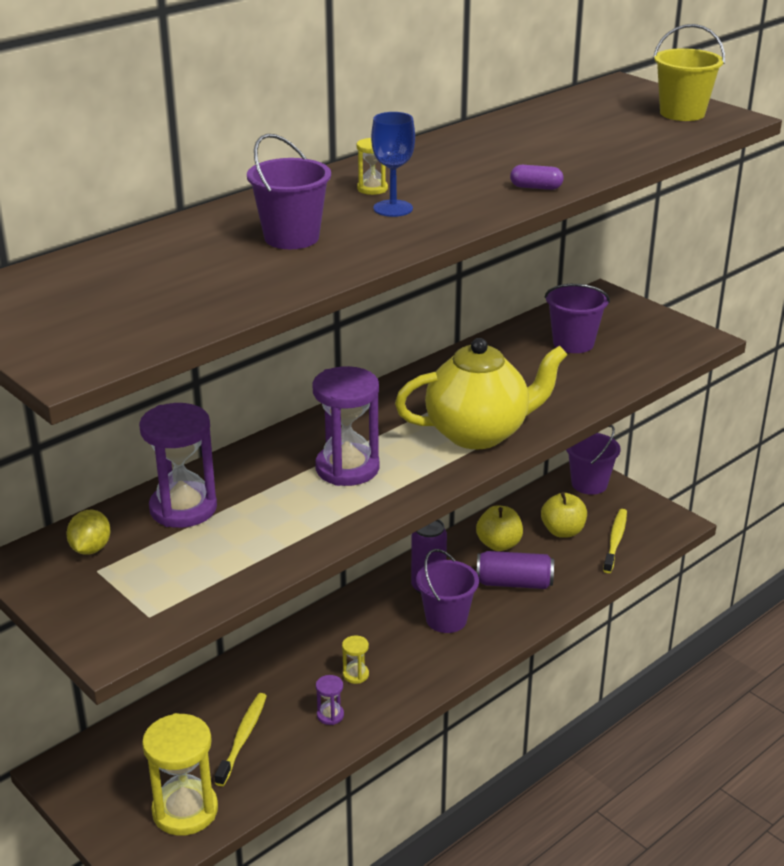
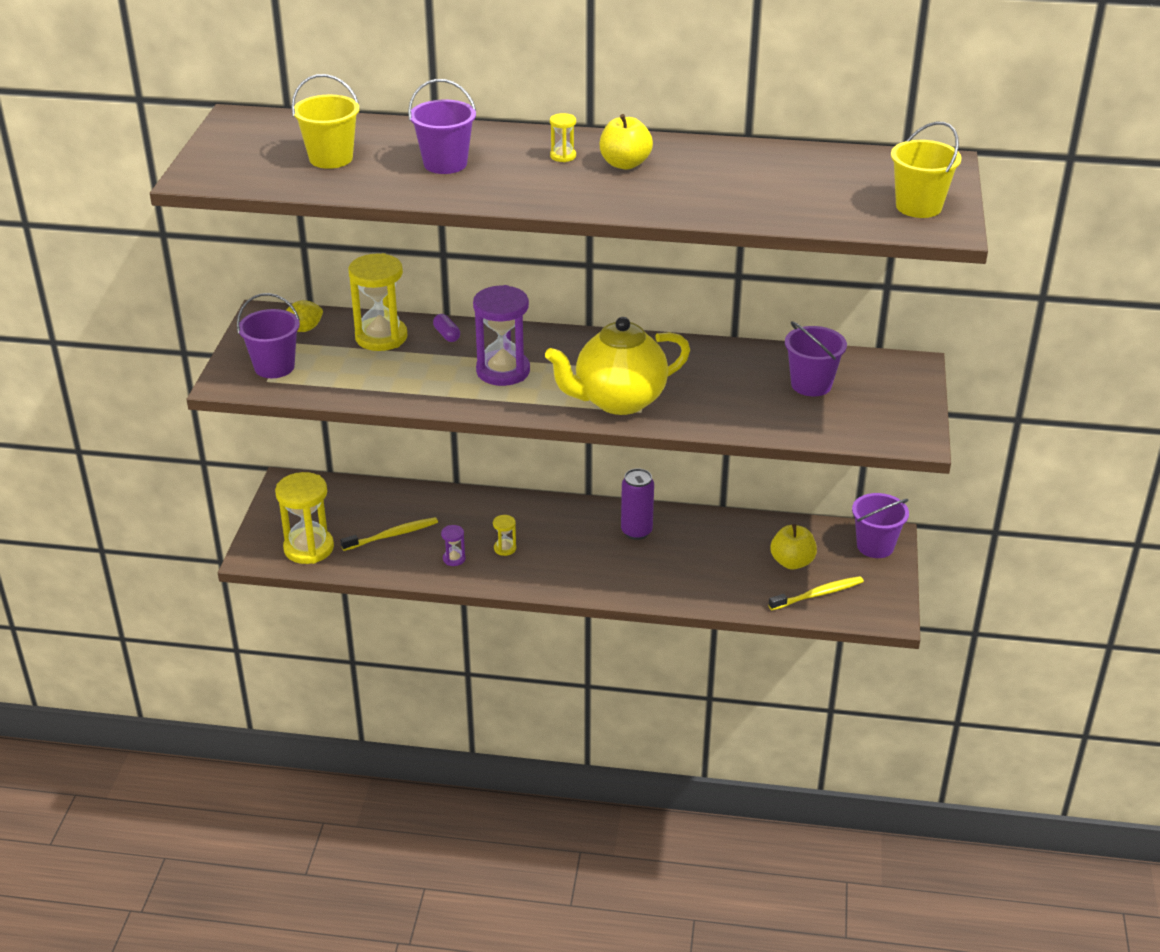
camera: 50 degrees right, 5 degrees up
purple hourglass [139,403,217,528] -> yellow hourglass [348,253,408,351]
blue goblet [371,112,415,217] -> none
yellow teapot [395,338,567,449] -> yellow teapot turned 120 degrees clockwise [545,317,690,415]
purple bucket [416,549,479,633] -> purple bucket moved to [237,293,300,378]
yellow apple [476,505,523,551] -> yellow apple moved to [600,114,653,169]
purple can [477,551,554,589] -> none
purple capsule [510,165,564,190] -> purple capsule moved to [433,314,460,342]
none -> yellow bucket [291,74,359,169]

